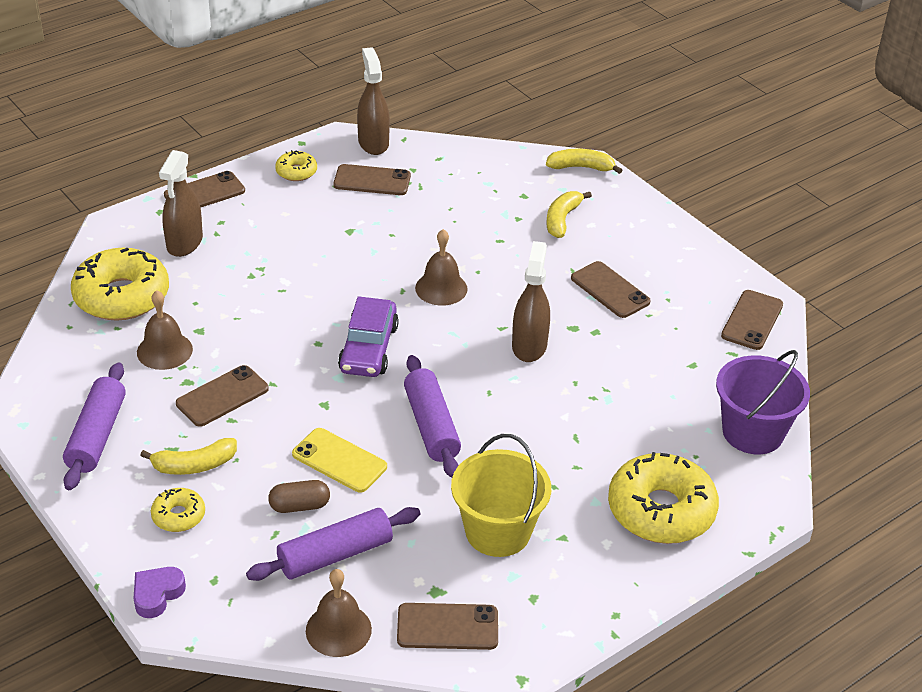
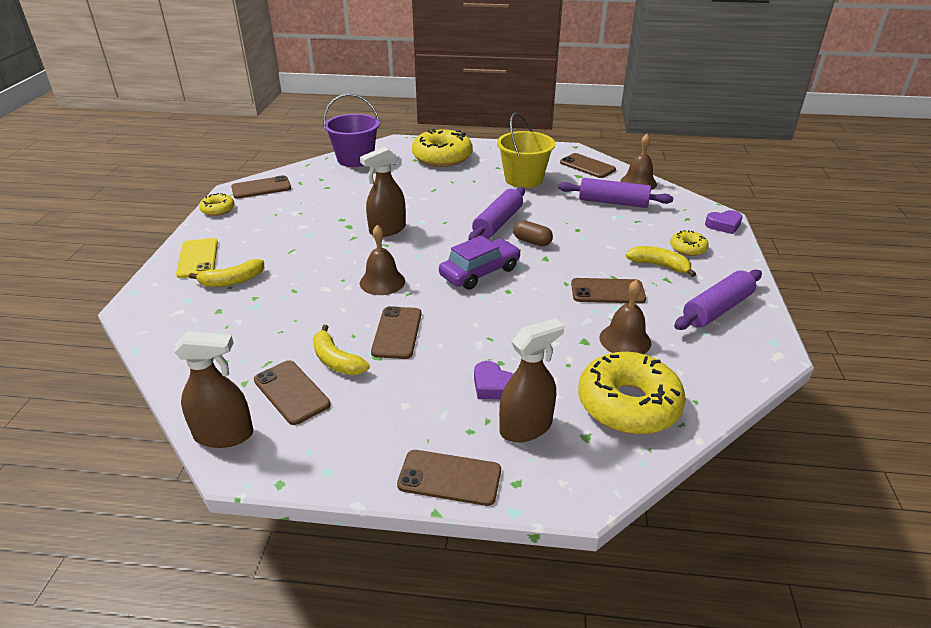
camera: 135 degrees left, 5 degrees down
brown capsule [268,480,330,513] -> brown capsule moved to [513,220,553,246]
yellow donut [275,150,317,181] -> yellow donut moved to [199,193,235,216]
yellow phone [292,428,387,492] -> yellow phone moved to [176,238,218,278]
brown spray bottle [357,47,390,155] -> brown spray bottle turned 120 degrees counterclockwise [173,331,253,448]
yellow banana [546,149,622,174] -> yellow banana moved to [313,325,369,375]
brown phone [571,261,651,318] -> brown phone moved to [371,306,422,359]
none -> purple heart [474,361,513,399]

